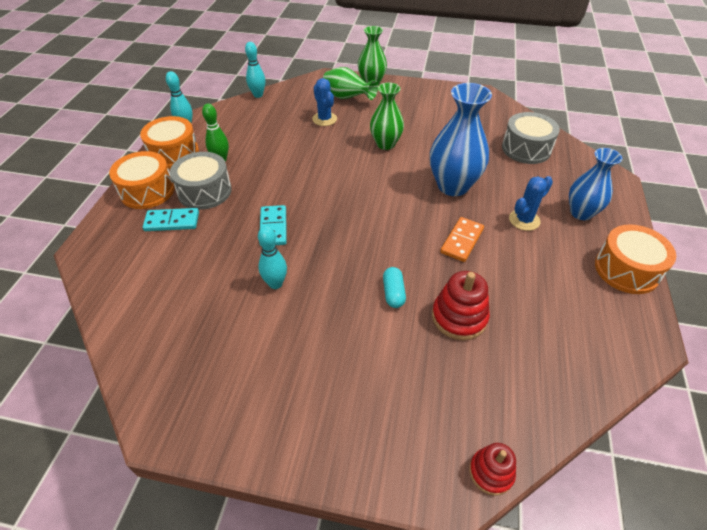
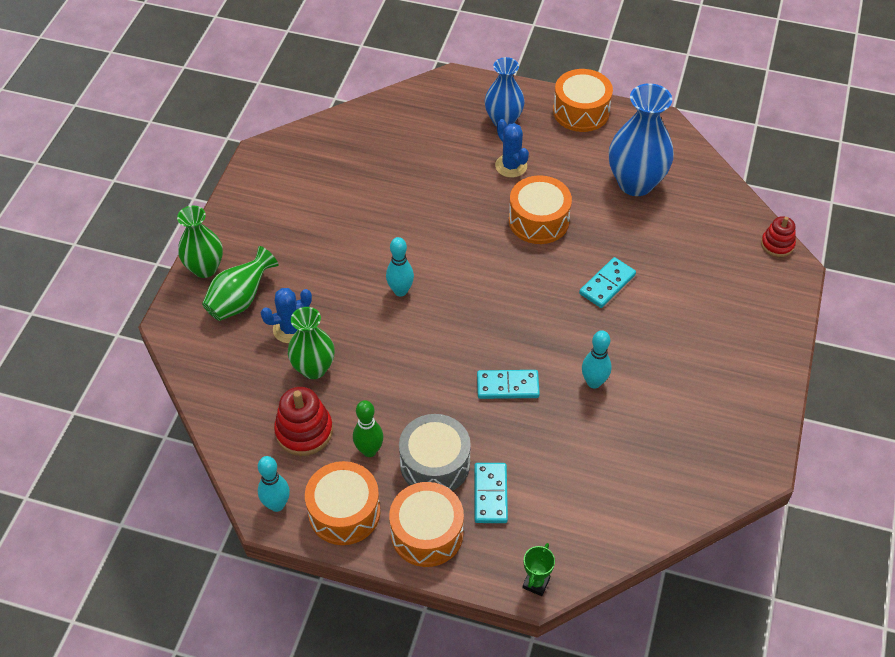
camera: 85 degrees left, 5 degrees up
turquoise bowling pin [245,42,265,98] -> turquoise bowling pin moved to [386,237,414,297]
green vase [370,82,404,150] -> green vase moved to [288,307,335,379]
turquoise capsule [383,267,406,308] -> turquoise domino [579,257,636,308]
blue vase [430,83,492,196] -> blue vase moved to [609,83,674,196]
red stacking toy [432,271,490,340] -> red stacking toy moved to [274,387,333,456]
orange domino [440,217,484,262] -> orange drum [509,175,572,244]
grey drum [502,112,560,164] -> none
none -> green trophy [522,543,555,596]

